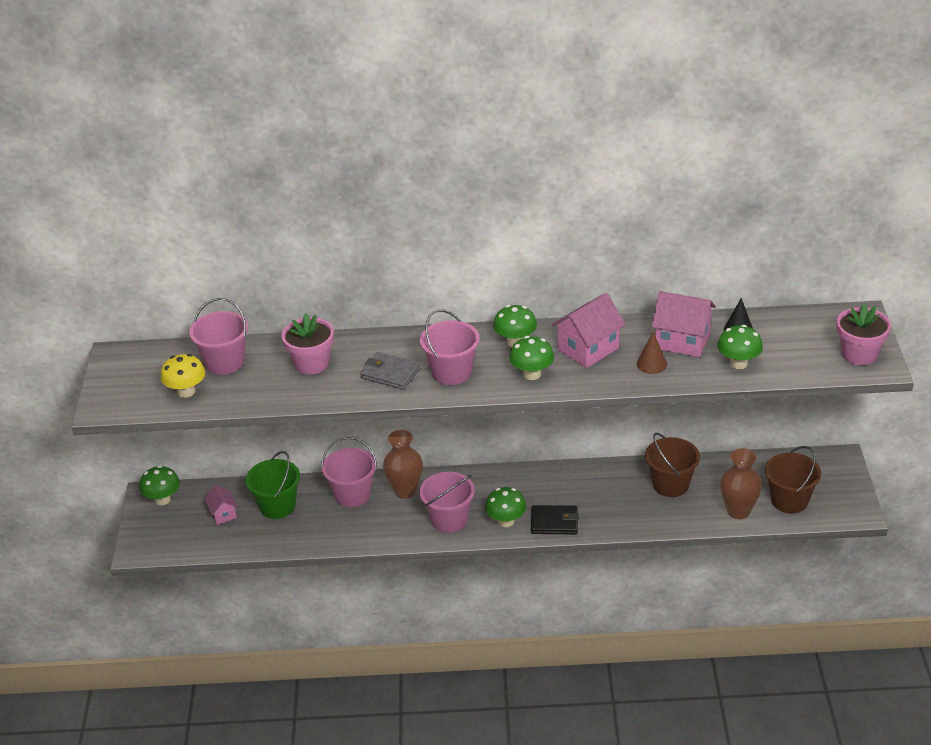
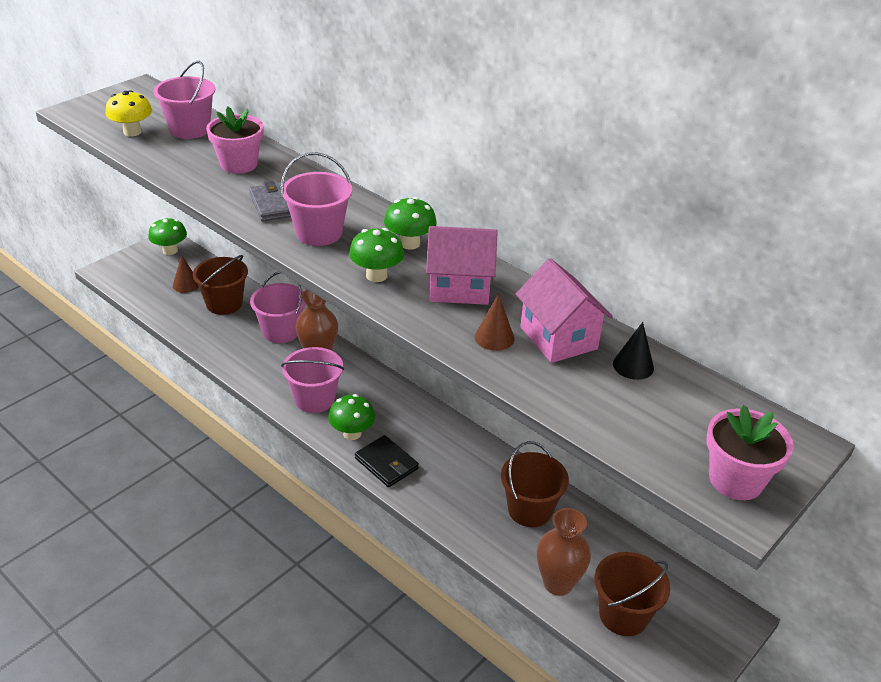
camera: 40 degrees right, 0 degrees up
pink house [205,485,237,525] -> brown cone [173,255,199,293]
green bucket [246,451,300,519] -> brown bucket [193,255,248,315]
green mushroom [718,325,763,369] -> none

